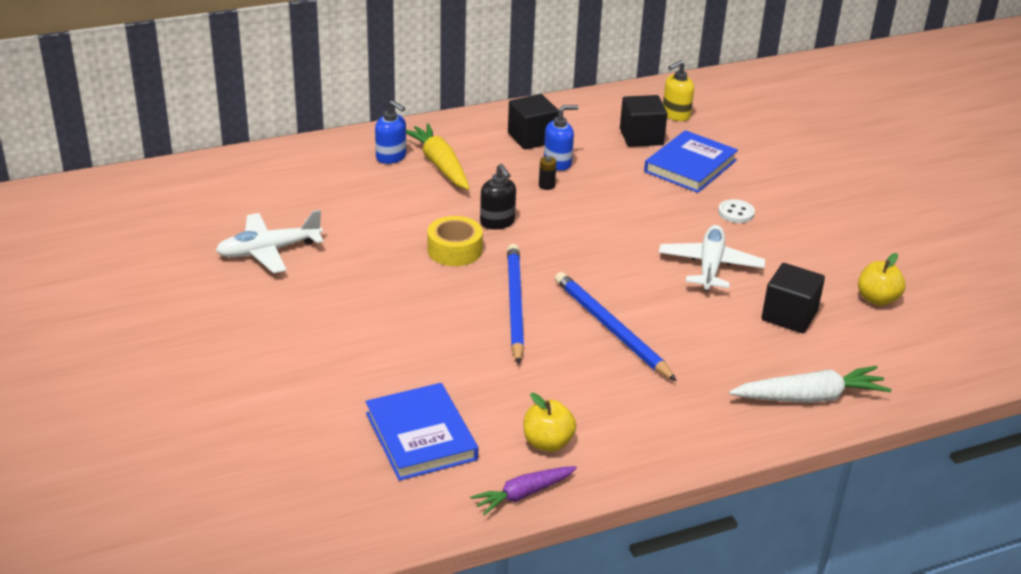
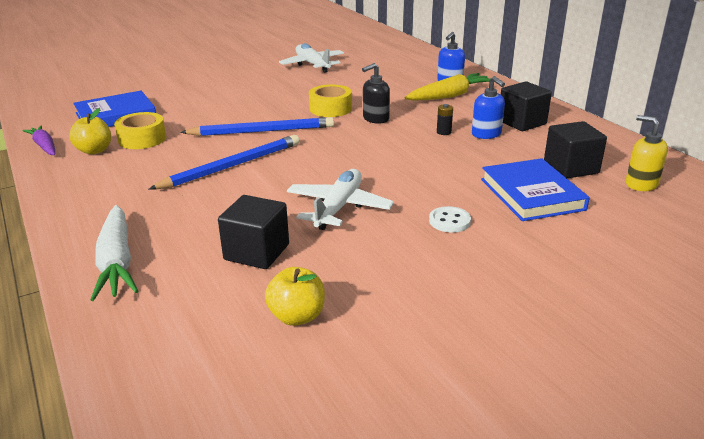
camera: 85 degrees right, 5 degrees down
blue book [644,130,738,193] -> blue book turned 45 degrees clockwise [481,158,590,221]
white plane [659,225,765,291] -> white plane turned 75 degrees counterclockwise [287,169,394,230]
none -> yellow tape [114,112,166,149]

